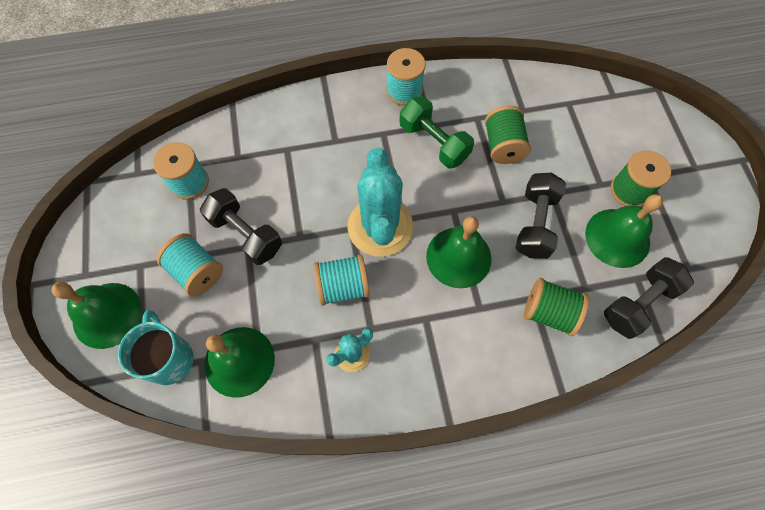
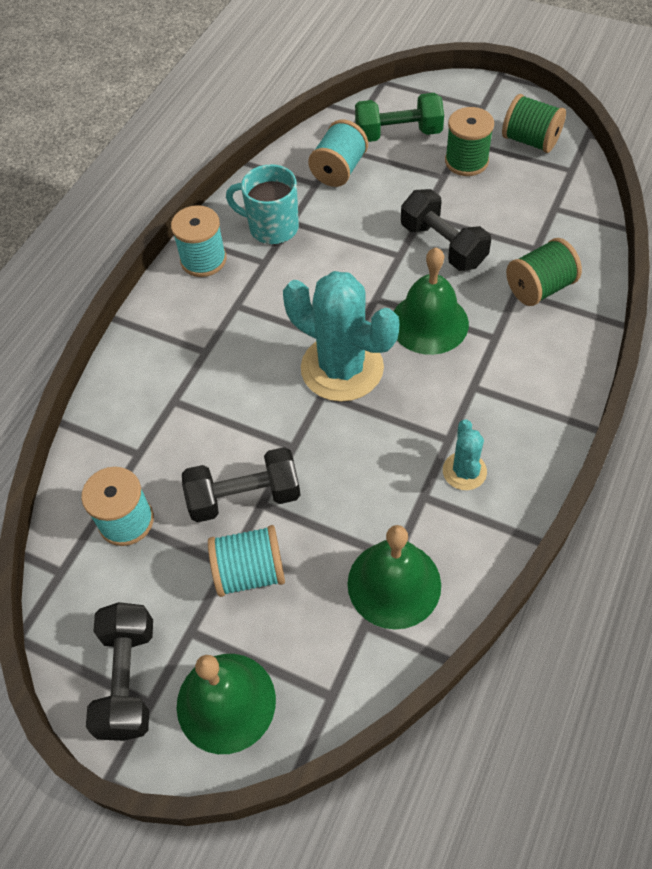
camera: 50 degrees left, 10 degrees down
turquoise mug [118,310,193,385] -> turquoise mug moved to [226,164,299,244]
turquoise spool [314,254,370,306] -> turquoise spool moved to [308,120,368,187]
green dumbbell [399,96,474,168] -> green dumbbell moved to [355,93,444,142]
green spool [485,105,531,164] -> green spool moved to [502,94,566,153]
green bell [585,194,663,268] -> none
black dumbbell [604,257,694,339] -> black dumbbell moved to [86,602,153,741]

